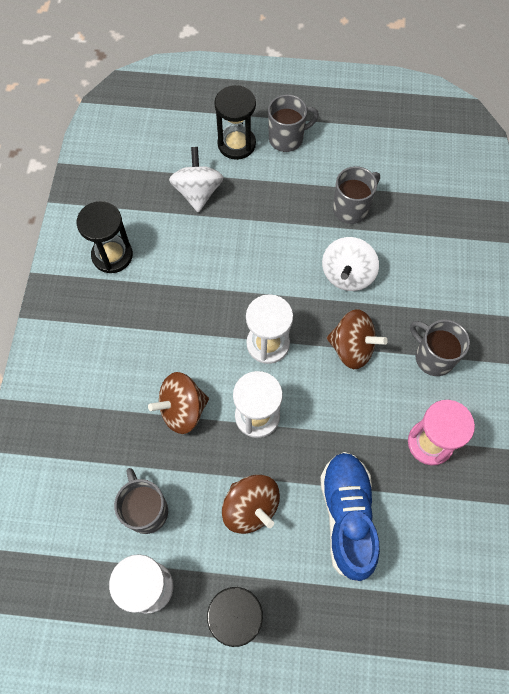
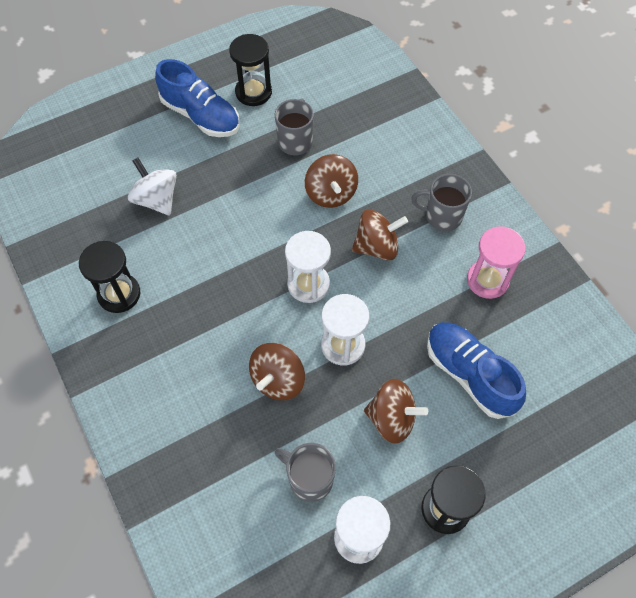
camera: 35 degrees left, 5 degrees down
black hourglass [214,85,256,160] -> black hourglass moved to [229,34,272,106]
grey mug [268,94,319,152] -> blue shoe [155,59,239,137]
white spinning top [322,237,379,291] -> brown spinning top [305,154,358,208]

